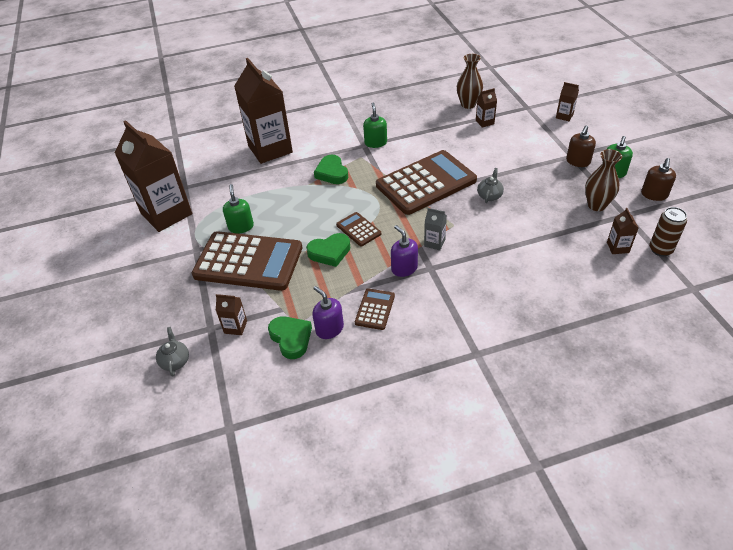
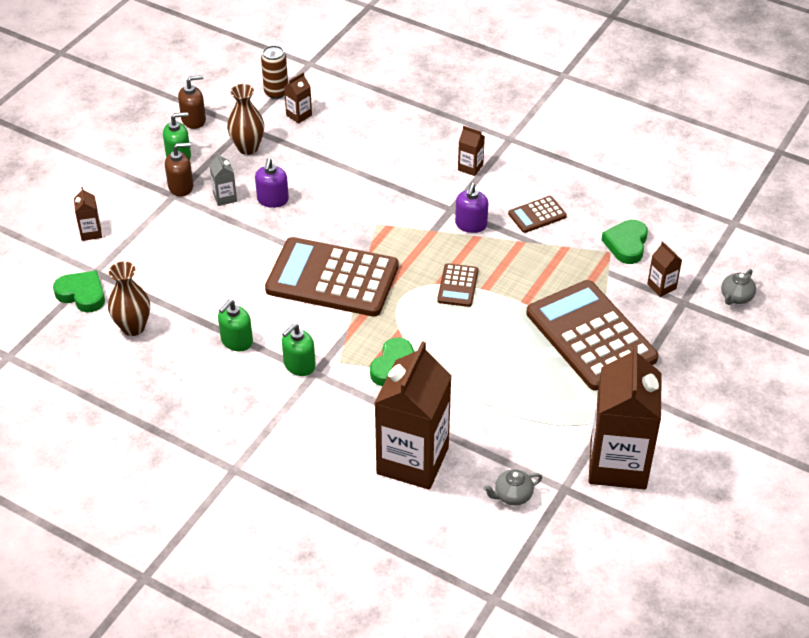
camera: 135 degrees left, 0 degrees up
green soap dispenser [223,184,254,234] -> green soap dispenser moved to [218,299,253,351]
green heart [306,233,351,267] -> green heart moved to [53,270,105,313]
purple soap dispenser [313,286,344,339] -> purple soap dispenser moved to [255,158,289,208]
grey carton [424,208,447,250] -> grey carton moved to [210,152,237,206]
brown carton [476,88,497,128] -> brown carton moved to [458,126,485,176]
grey teapot [477,168,504,203] -> grey teapot moved to [483,469,543,506]

